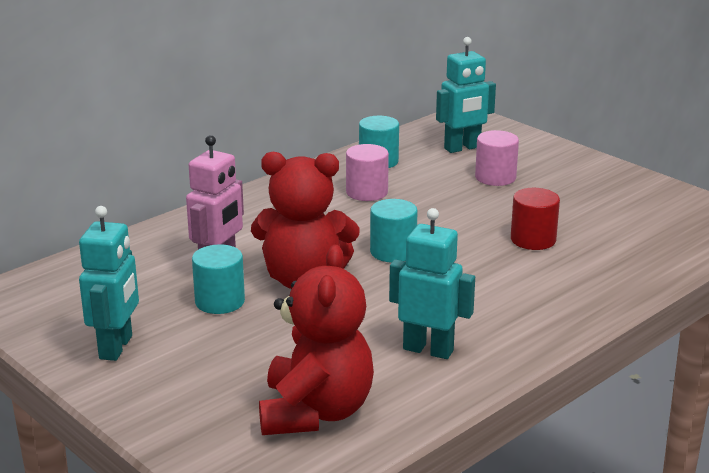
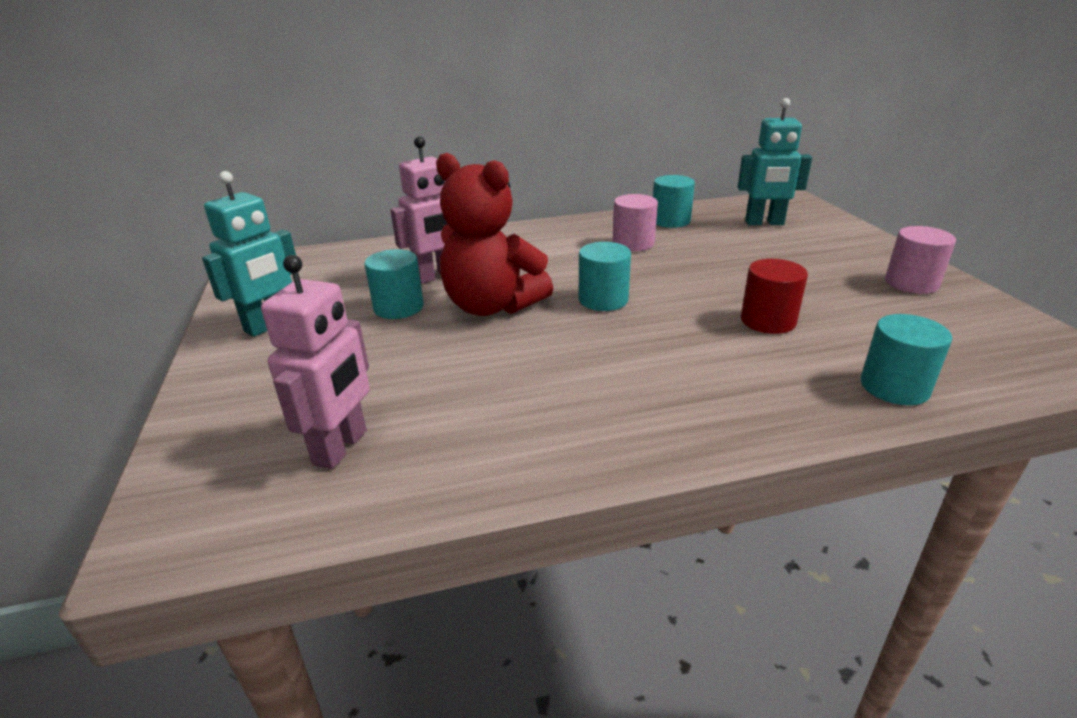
camera: 30 degrees right, 5 degrees up
red teddy bear [259,245,374,435] -> pink robot [261,255,370,469]
turquoise robot [389,208,475,359] -> none
pink cylinder [475,130,519,186] -> pink cylinder moved to [885,226,956,294]
none -> turquoise cylinder [861,314,952,405]

